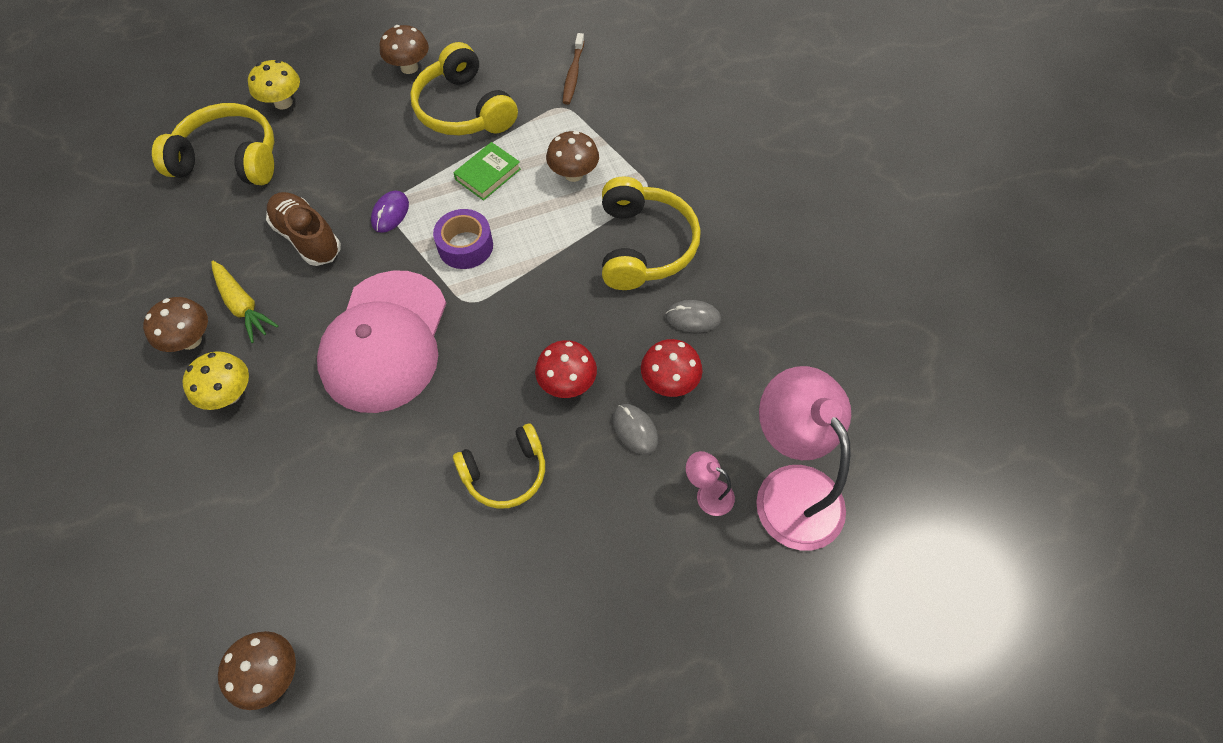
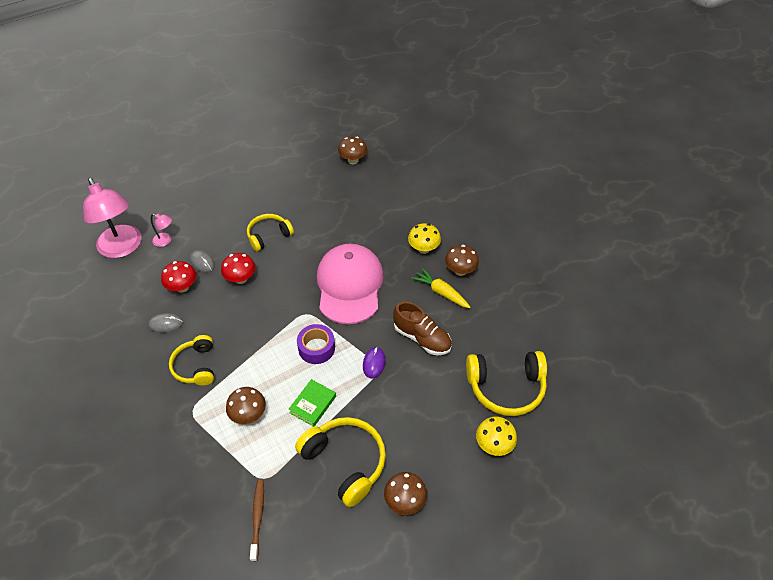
camera: 170 degrees right, 10 degrees down
yellow headphones [602,176,701,290] -> yellow headphones [169,335,214,386], size x0.66

